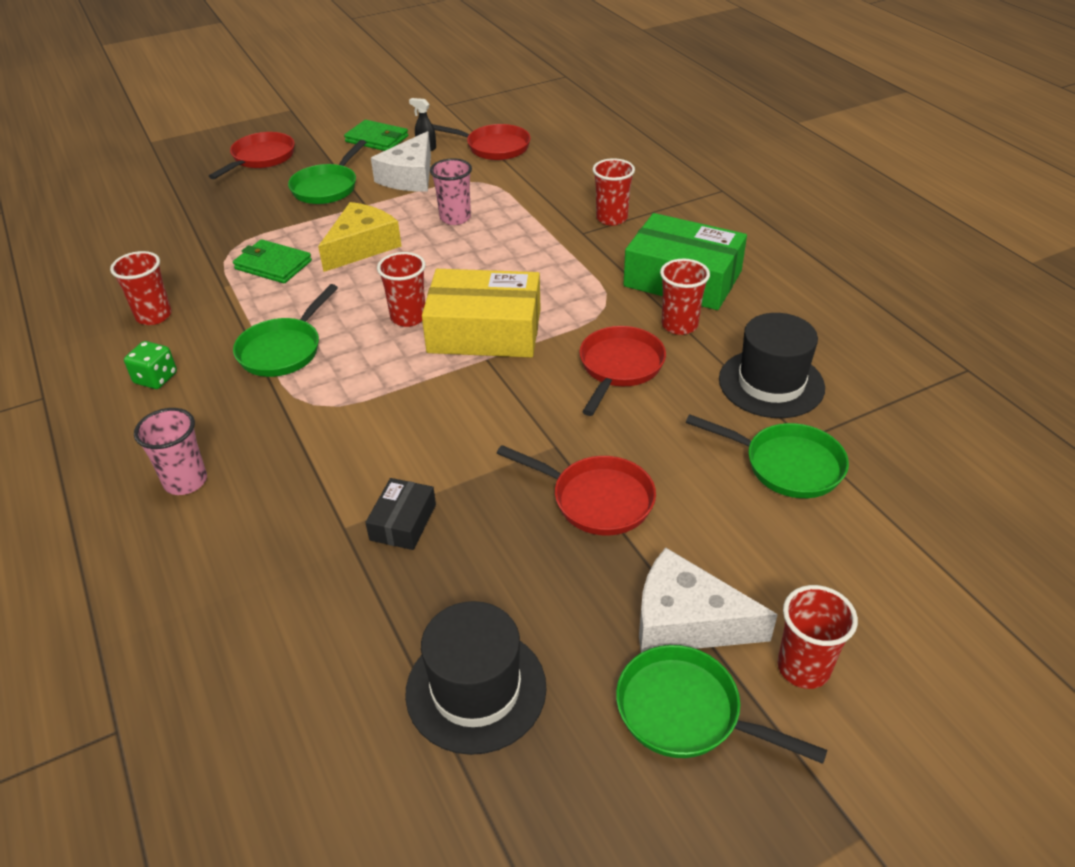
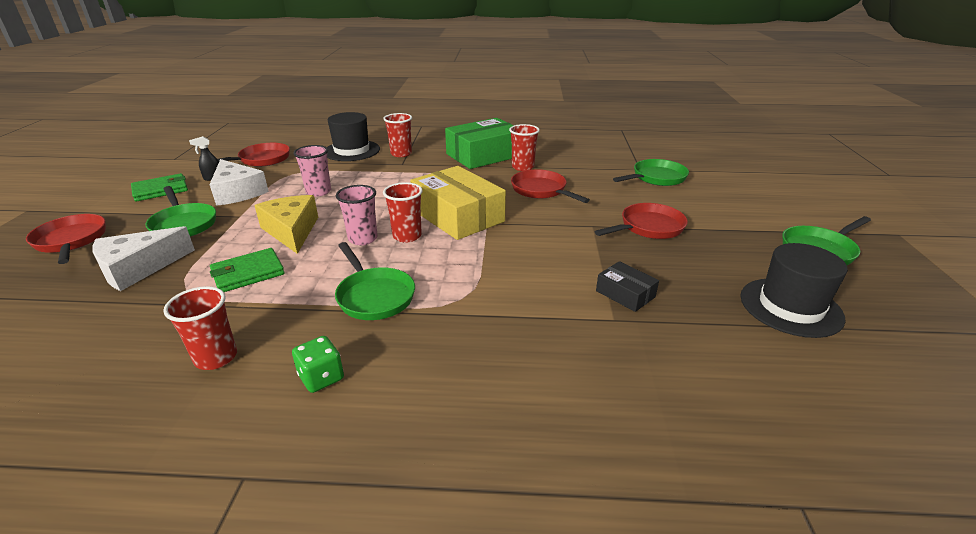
camera: 60 degrees left, 10 degrees down
pink cup [134,408,207,495] -> pink cup moved to [336,185,378,245]
yellow box [422,269,541,358] -> yellow box turned 75 degrees counterclockwise [410,166,506,240]
white cheese [639,548,778,653] -> white cheese moved to [92,226,195,291]
black hat [719,313,825,418] -> black hat moved to [327,112,380,161]
red cup [778,585,858,689] -> none

